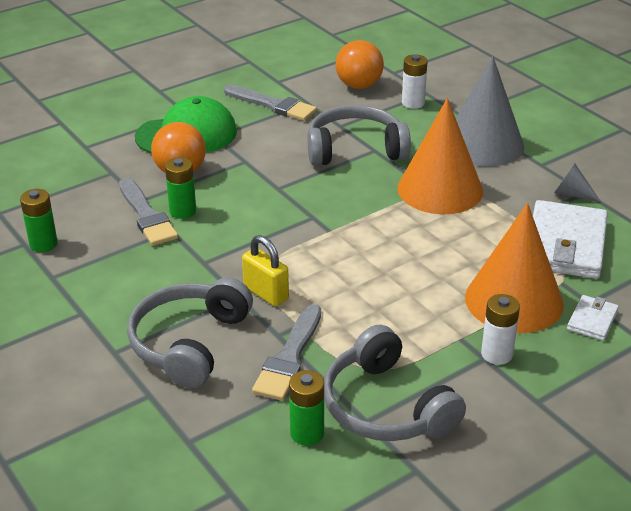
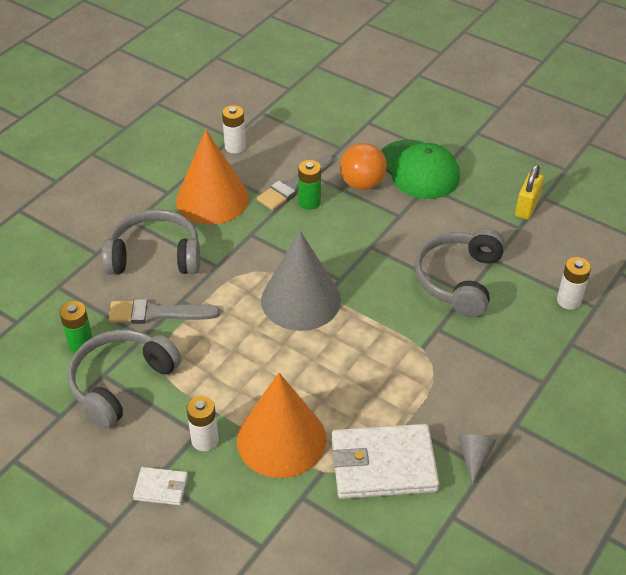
camera: 70 degrees right, 10 degrees up
green battery [20,189,58,252] -> white battery [222,105,246,153]
grey brush [224,85,317,121] -> none
yellow padlock [242,235,289,306] -> yellow padlock moved to [515,164,544,220]
grey headphones [307,105,411,166] -> grey headphones turned 135 degrees counterclockwise [415,228,505,317]
orange ball [335,40,384,89] -> none
orange cone [397,98,483,214] -> orange cone moved to [176,130,249,225]
grey cone [456,56,524,166] -> grey cone moved to [261,231,341,331]
white wallet [567,295,619,341] -> white wallet moved to [133,467,188,505]

